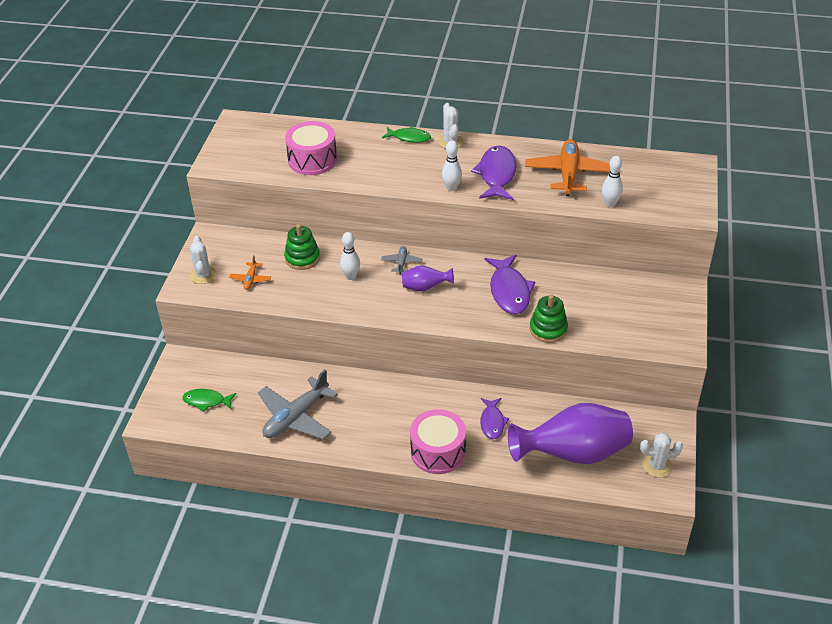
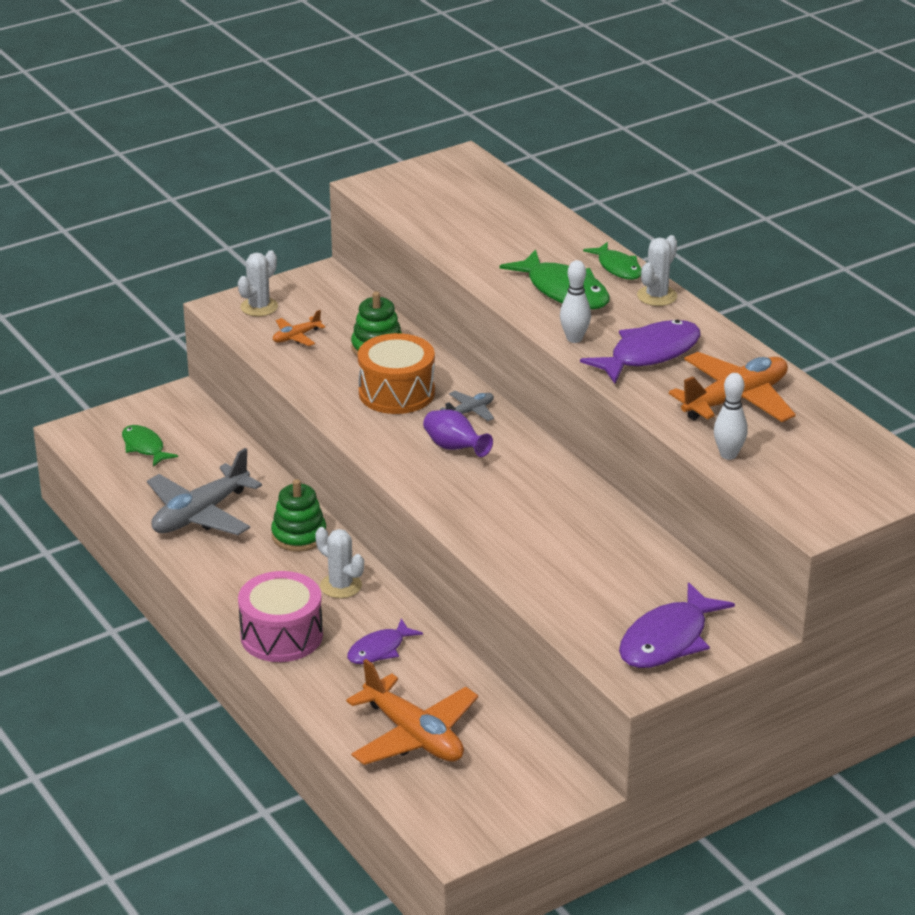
camera: 45 degrees right, 10 degrees down
grey plane [258,370,338,440] -> grey plane turned 45 degrees counterclockwise [147,448,262,535]
pink drum [285,121,337,175] -> none
white bowling pin [340,232,360,280] -> orange drum [358,333,435,414]
purple fish [484,255,535,314] -> purple fish moved to [619,582,735,668]
purple vase [508,403,633,464] -> orange plane [346,659,478,765]
green stacking toy [530,295,568,343] -> green stacking toy moved to [271,479,326,552]
white cactus [640,433,683,478] -> white cactus moved to [315,527,364,598]
none -> green fish [500,250,610,309]

